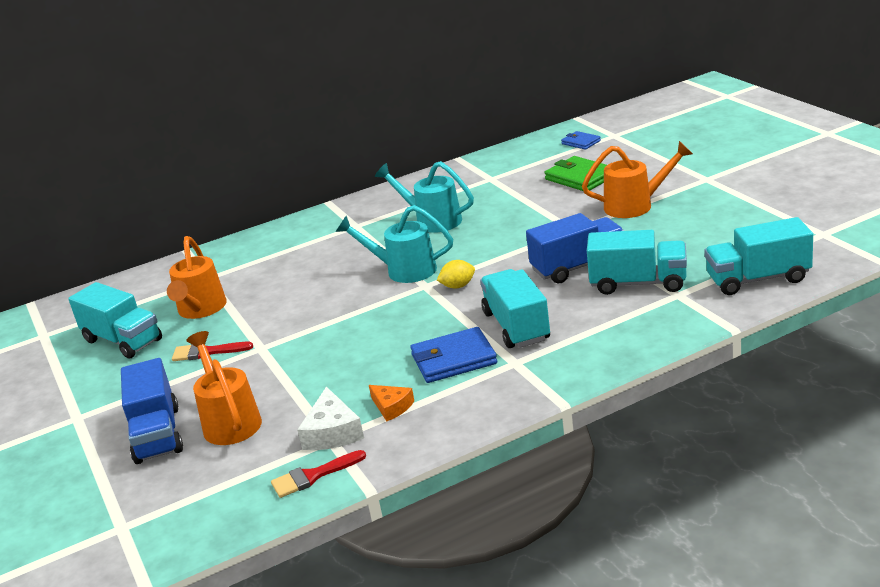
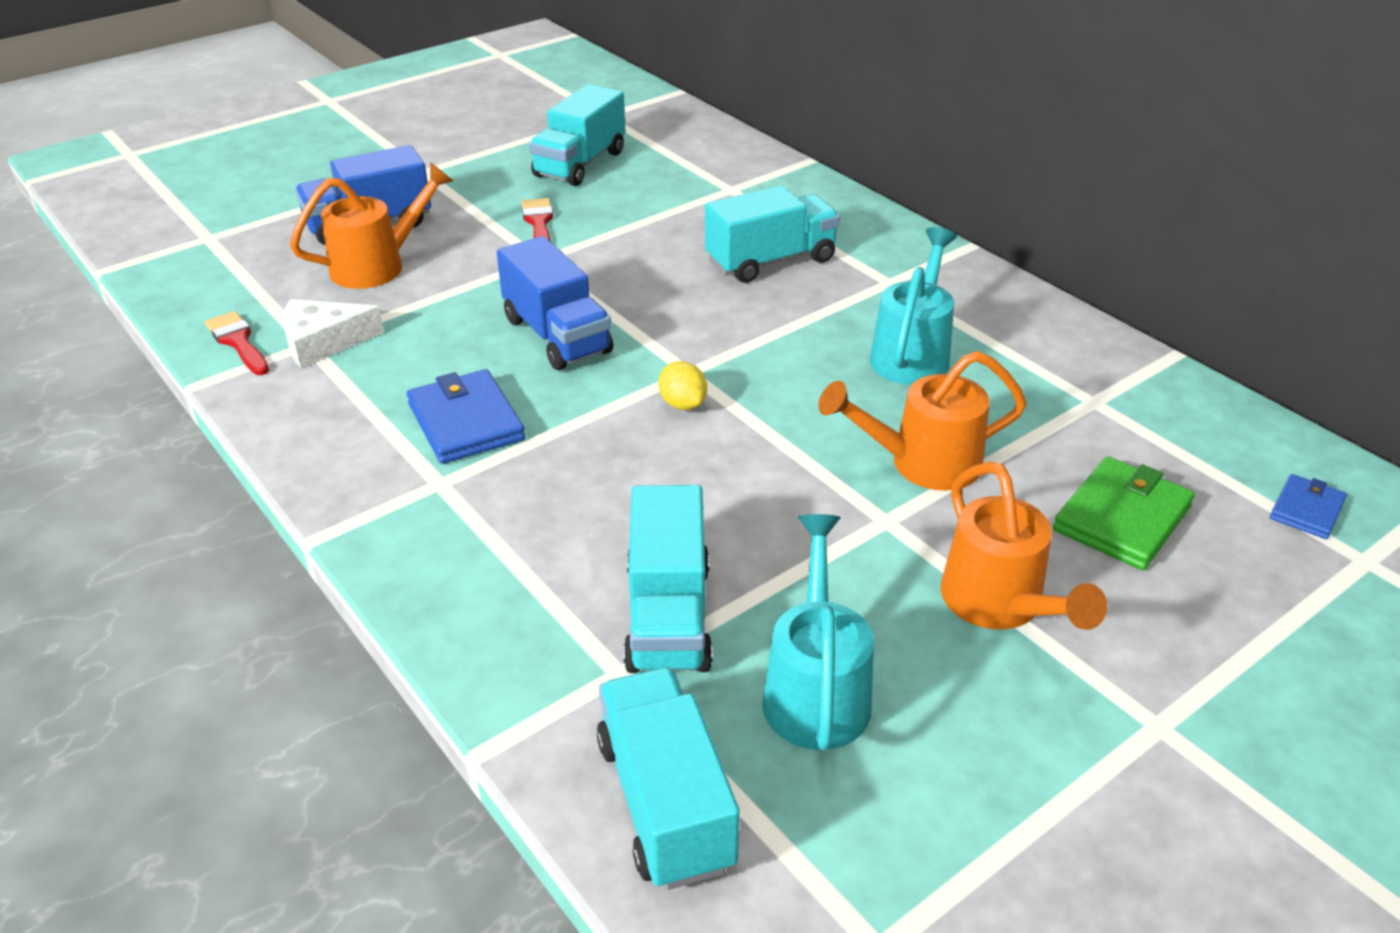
camera: 75 degrees right, 10 degrees up
orange watering can [167,236,227,319] -> orange watering can moved to [818,351,1027,491]
turquoise watering can [335,205,453,283] -> turquoise watering can moved to [762,514,874,751]
orange cheese [369,385,414,421] -> none
turquoise truck [480,269,550,348] -> turquoise truck moved to [705,185,840,283]
blue truck [526,213,624,283] -> blue truck moved to [497,236,613,370]

